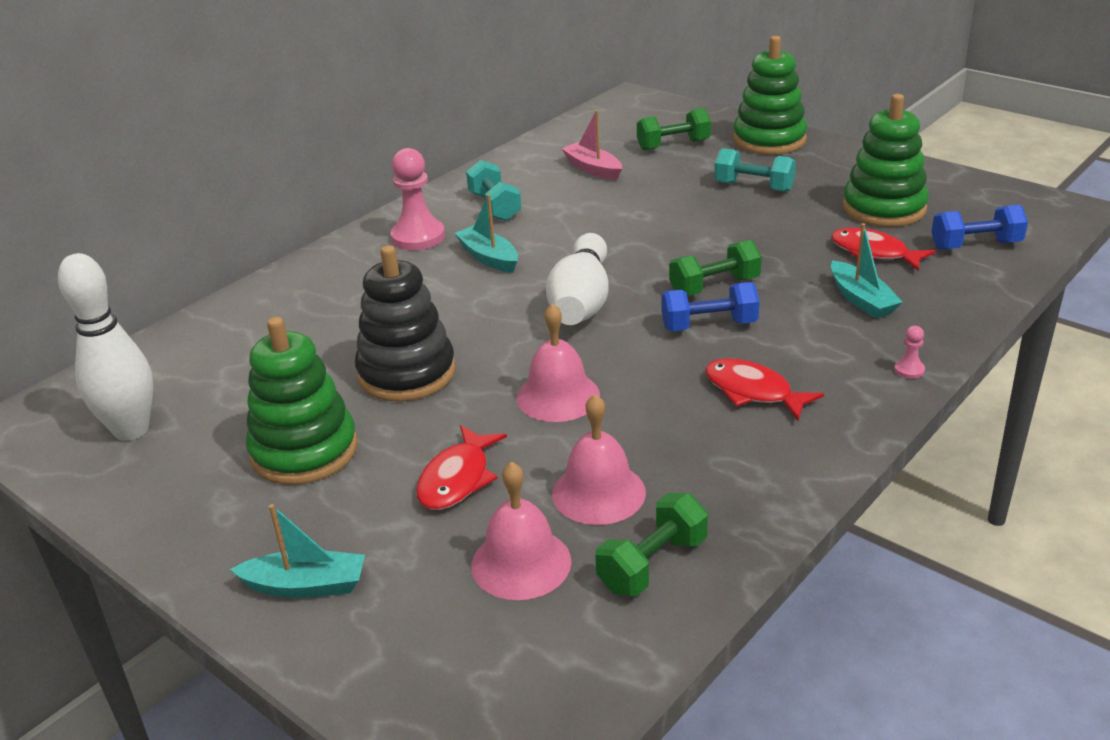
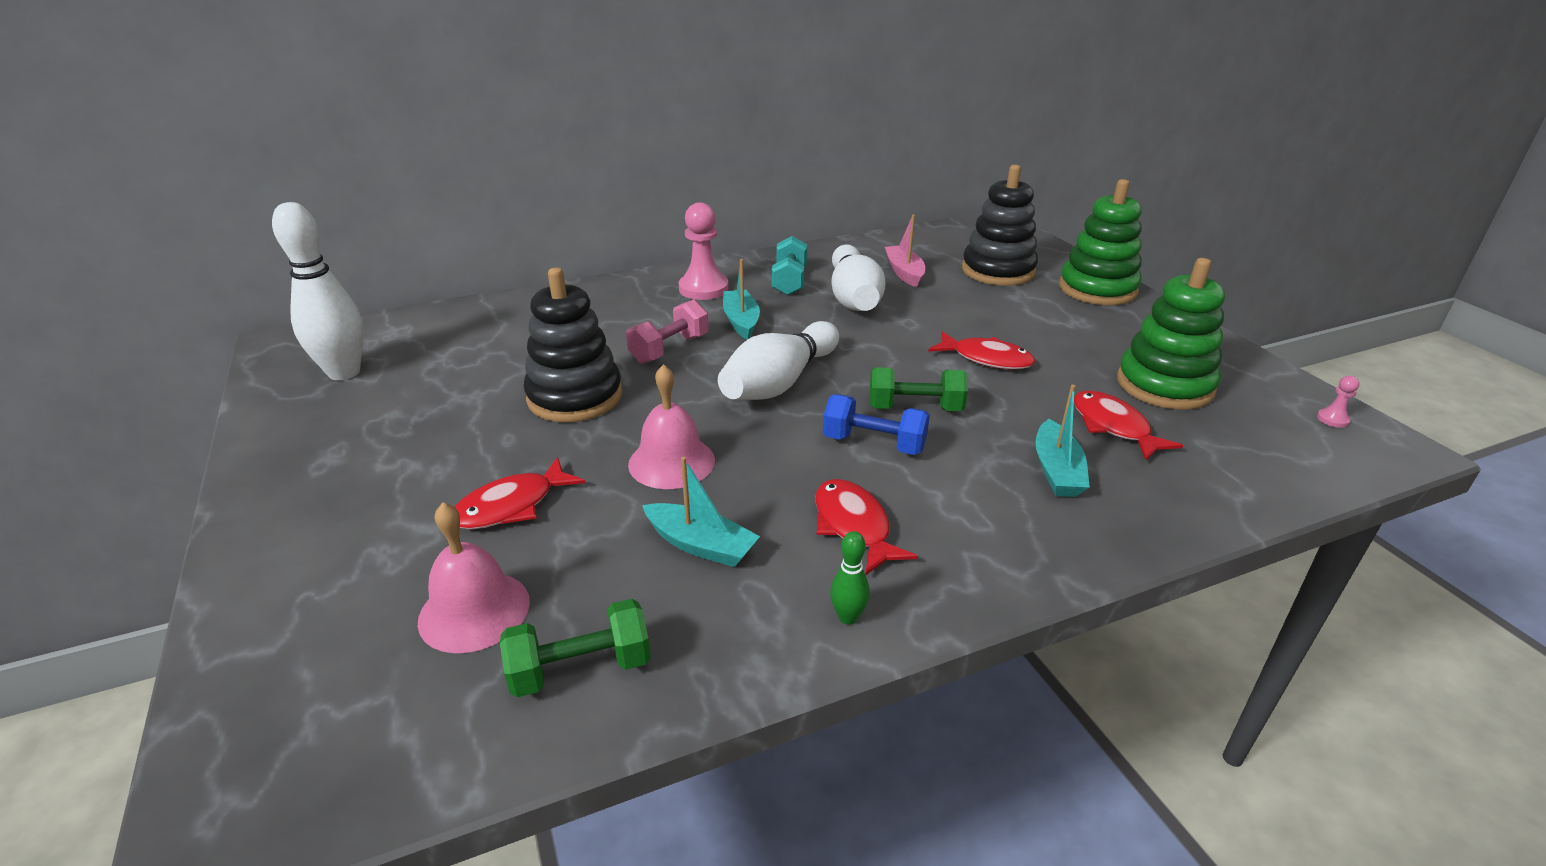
camera: 25 degrees right, 0 degrees up
turquoise boat [230,504,365,598] -> turquoise boat moved to [642,457,760,567]
green stacking toy [246,317,358,485] -> none
pink bell [552,394,646,525] -> none
green dumbbell [637,108,711,151] -> black stacking toy [962,164,1038,286]
turquoise dumbbell [714,148,796,192] -> none
pink pawn [894,326,925,379] -> pink pawn moved to [1317,376,1359,428]
blue dumbbell [932,204,1028,250] -> none
none -> pink dumbbell [626,300,709,364]
none -> green bowling pin [830,531,870,625]
none -> white bowling pin [832,245,885,311]
none -> red fish [928,331,1035,369]

